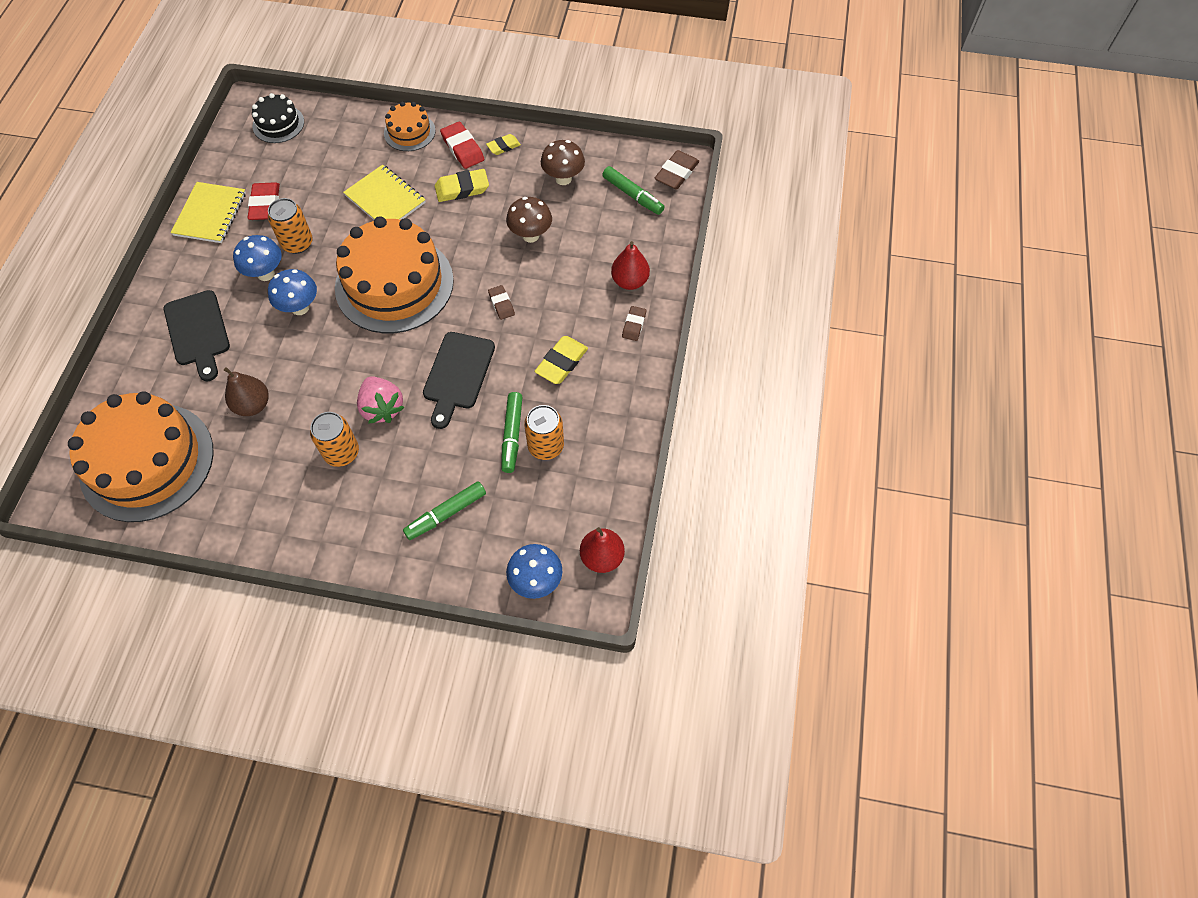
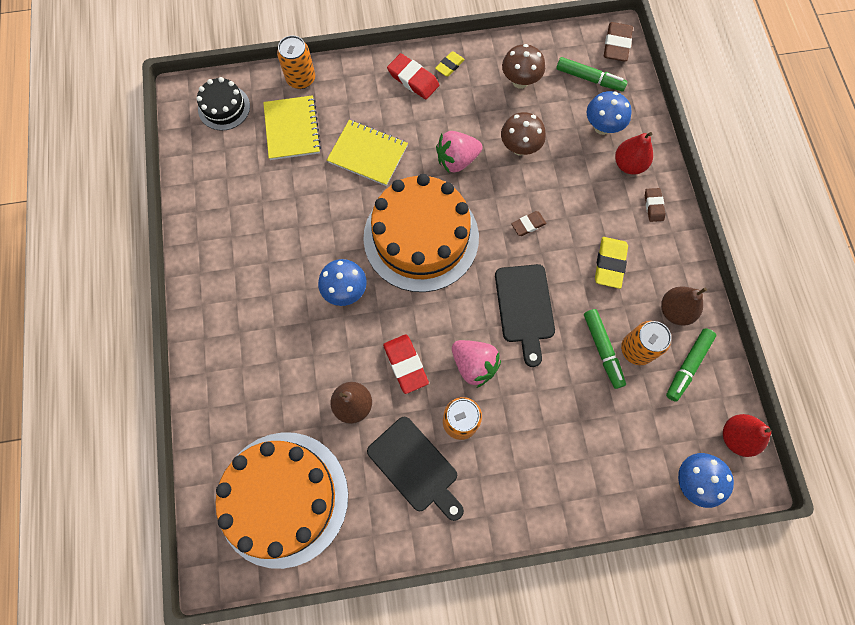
camera: 20 degrees left, 10 degrees up
black cutting board [164,290,230,381] -> black cutting board moved to [367,417,464,521]
yellow notebook [171,182,246,243] -> yellow notebook moved to [263,95,321,160]
blue mushroom [233,235,282,281] -> blue mushroom moved to [587,91,632,135]
red eraser [248,182,280,220] -> red eraser moved to [383,334,429,394]
orange can [268,198,313,254] -> orange can moved to [277,35,315,89]
orange cake [384,102,436,151] -> none
green marker [403,481,486,540] -> green marker moved to [666,328,716,402]
yellow eraser [435,169,489,202] -> none
brown eraser [488,285,515,320] -> brown eraser turned 75 degrees counterclockwise [511,211,546,236]
none -> pink strawberry [436,131,483,173]
none -> brown pear [661,286,707,326]

